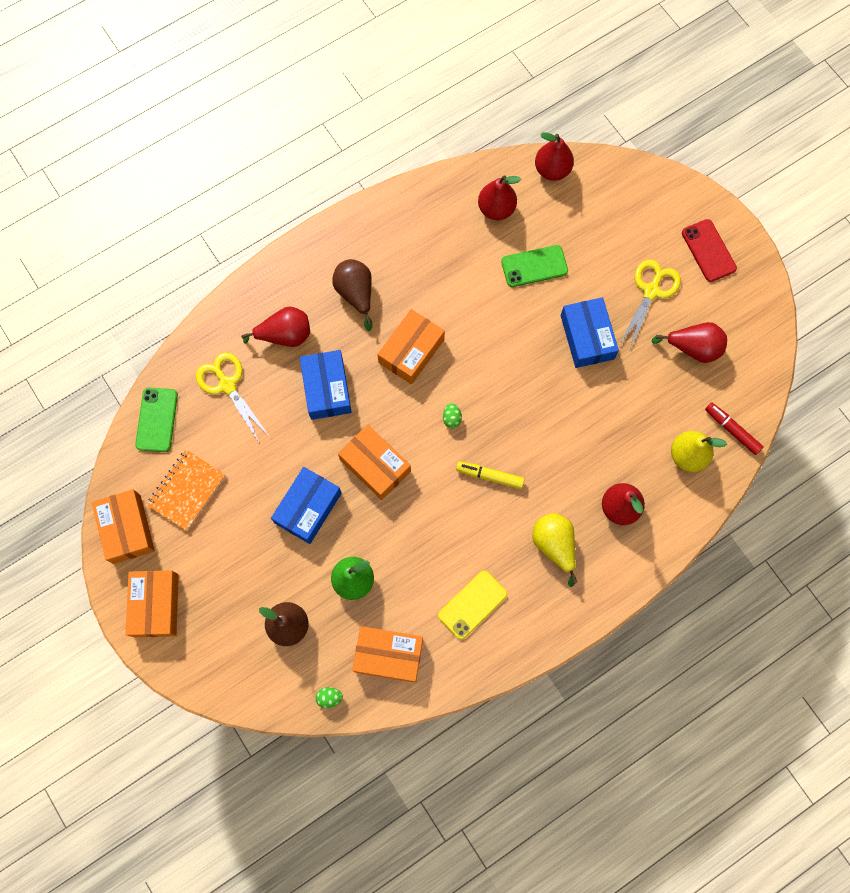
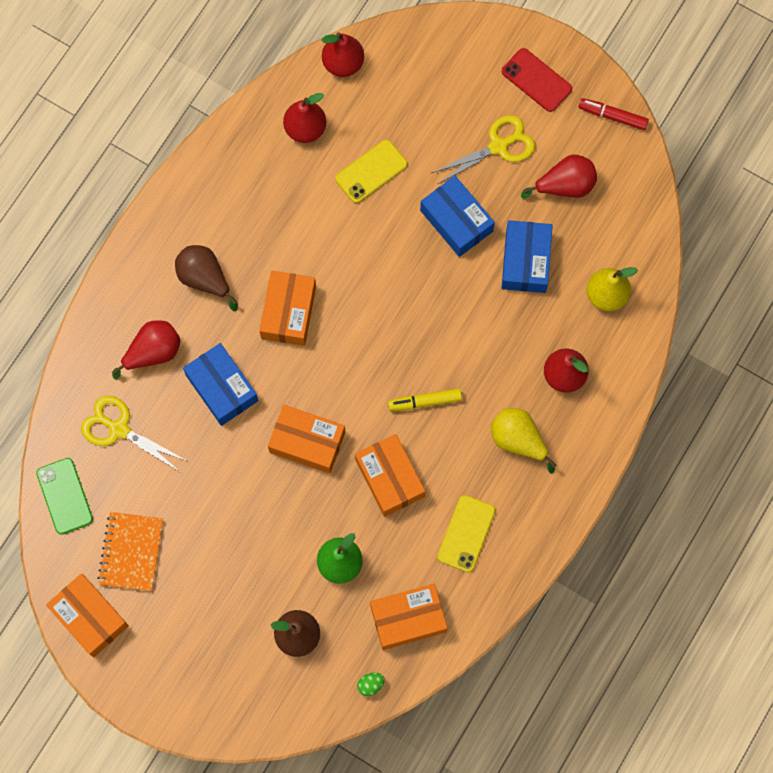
camera: 25 degrees left, 0 degrees up
orange box [126,570,179,637] -> orange box moved to [355,434,425,517]
blue box [271,467,342,544] -> blue box moved to [502,220,553,293]
green egg [443,403,462,428] -> none
green phone [501,245,568,287] -> yellow phone [335,140,408,203]
yellow scissors [619,260,681,349] -> yellow scissors turned 60 degrees clockwise [432,115,535,184]
red marker [705,402,763,455] -> red marker moved to [578,98,649,130]

